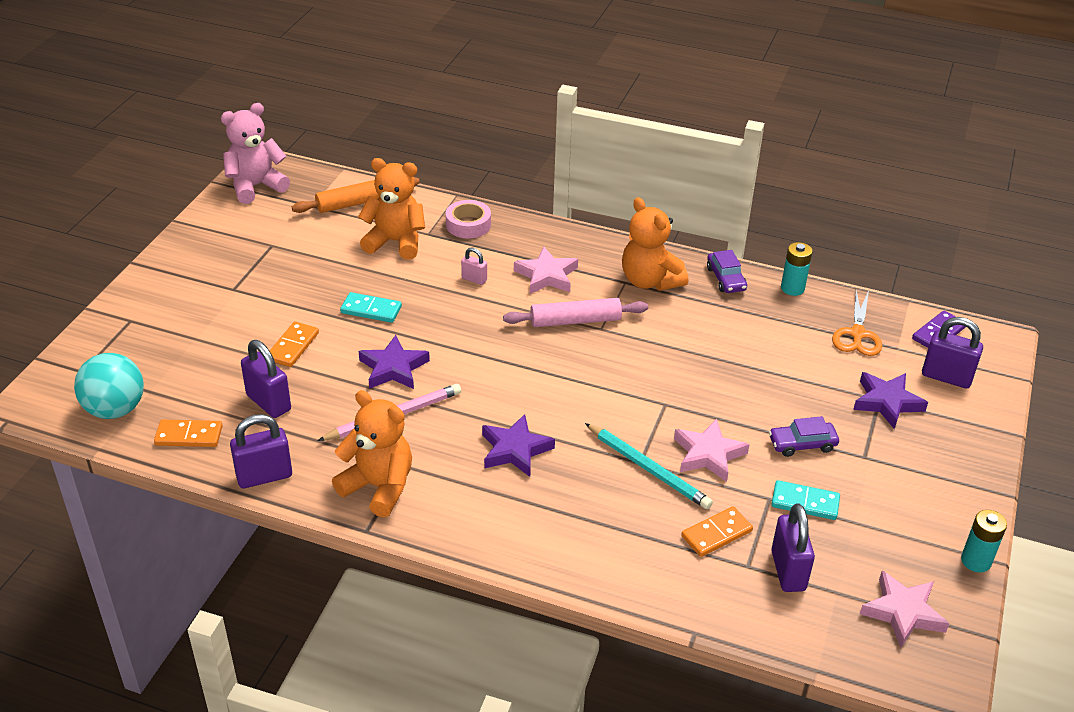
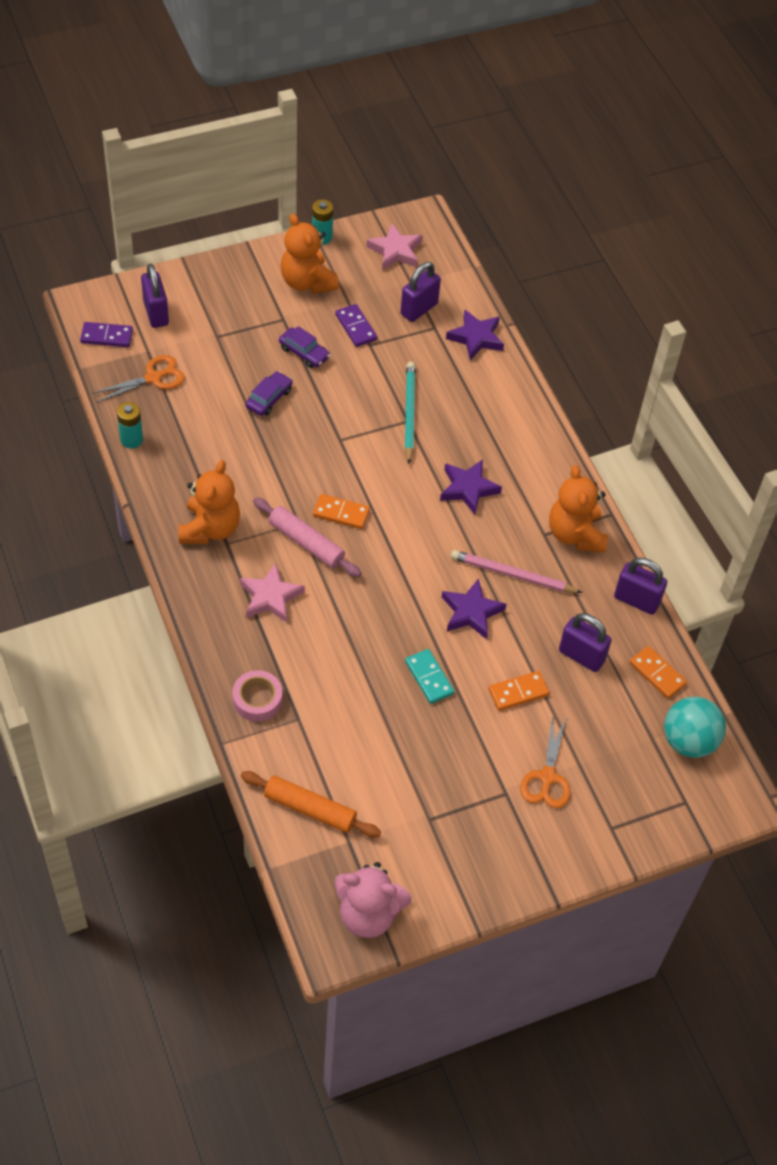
camera: 135 degrees left, 15 degrees up
purple padlock [241,340,291,418] -> purple padlock turned 60 degrees counterclockwise [559,613,612,672]
orange teddy bear [358,158,425,260] -> orange teddy bear moved to [281,214,339,294]
pink padlock [461,247,487,285] -> none
pink star [674,419,750,482] -> none
orange domino [681,506,753,557] -> orange domino moved to [313,494,370,529]
purple car [707,250,747,293] -> purple car moved to [246,371,293,416]
turquoise domino [771,480,840,520] -> purple domino [335,304,377,347]
purple star [853,372,928,429] -> purple star moved to [446,310,504,360]
none -> orange scissors [520,717,570,808]

